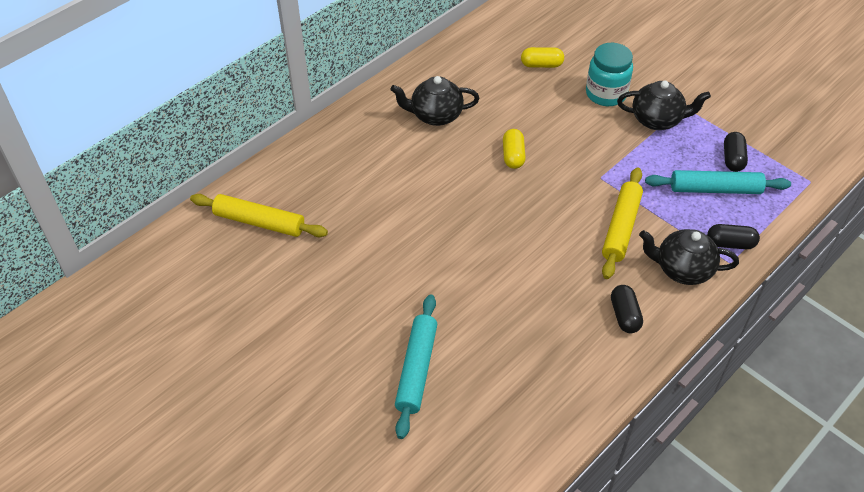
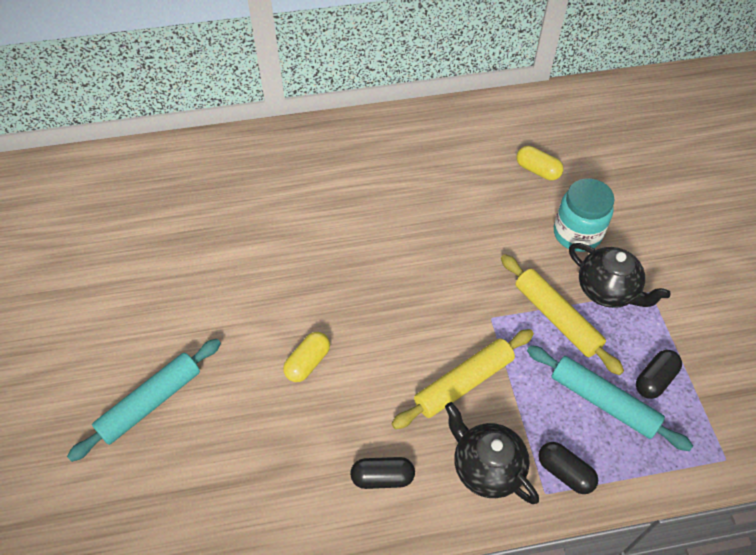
camera: 35 degrees right, 5 degrees up
yellow rolling pin [190,194,328,237] -> yellow rolling pin moved to [501,254,624,375]
black teapot [390,76,480,126] -> none
yellow capsule [503,129,526,169] -> yellow capsule moved to [283,332,330,382]
black capsule [611,285,643,333] -> black capsule turned 60 degrees clockwise [350,457,415,489]

